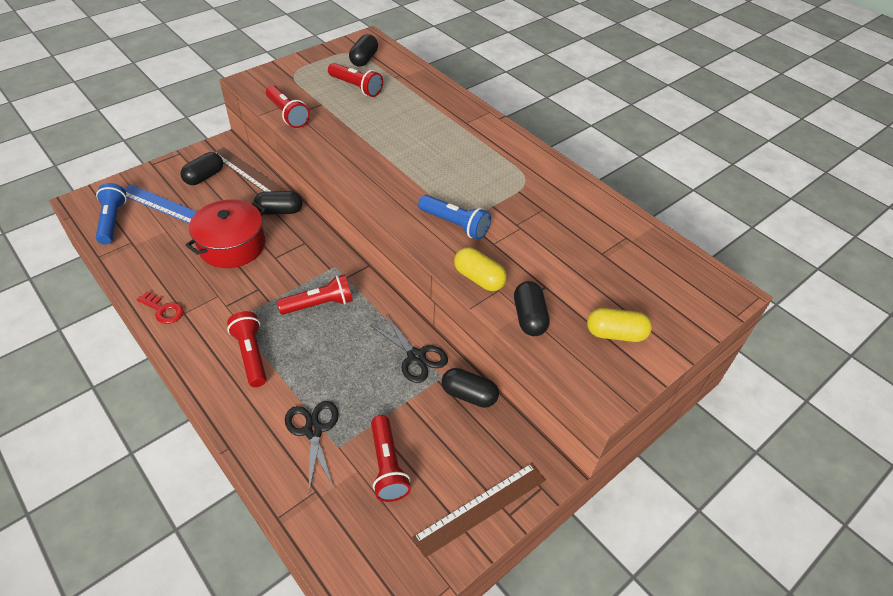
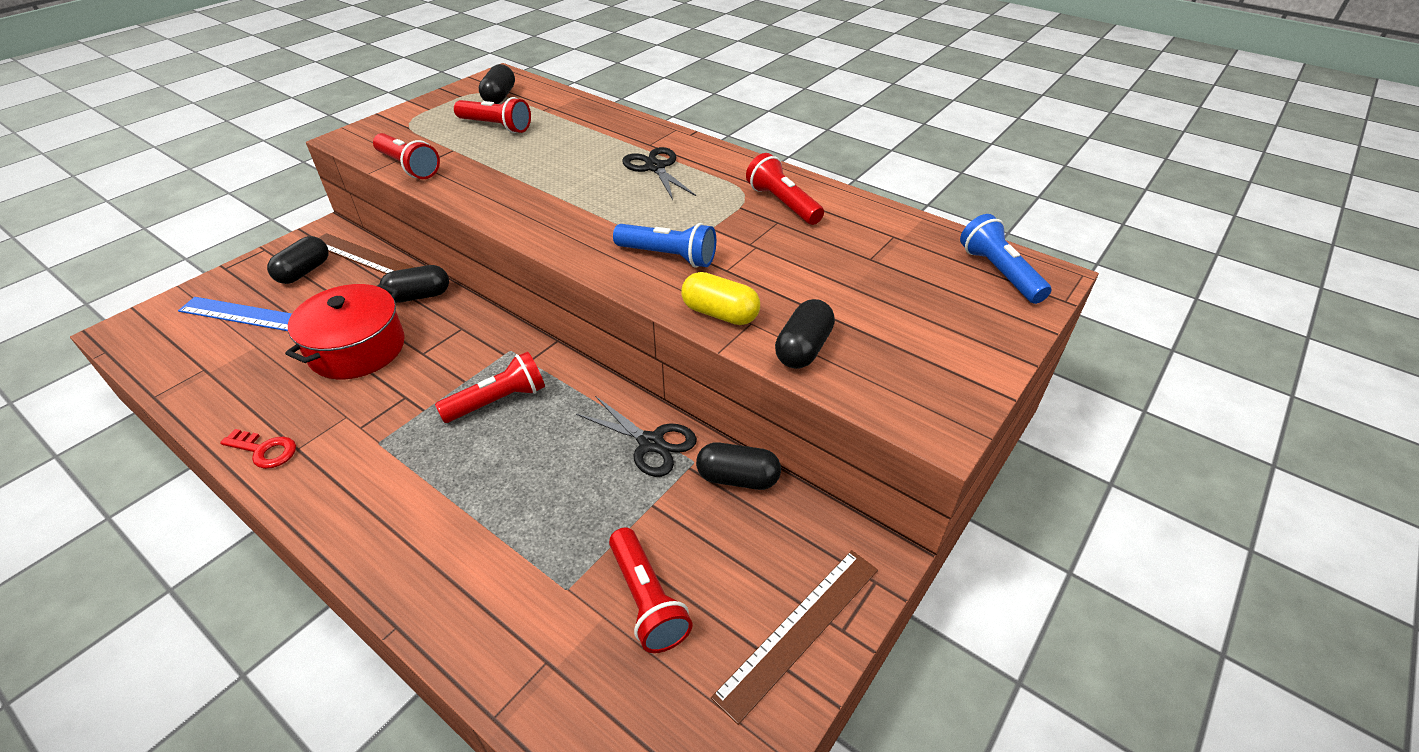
camera: 10 degrees left, 5 degrees down
blue flashlight [96,183,127,245] -> blue flashlight moved to [960,214,1052,304]
red flashlight [227,311,267,387] -> red flashlight moved to [746,153,824,225]
black scissors [285,401,339,491] -> black scissors moved to [622,147,696,200]
black capsule [514,281,550,336] -> black capsule turned 45 degrees clockwise [775,299,835,369]
yellow capsule [587,308,652,342] -> none

